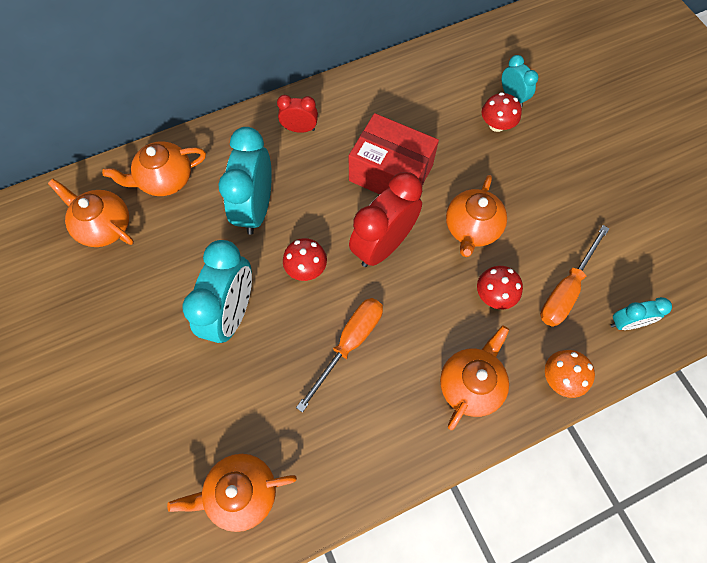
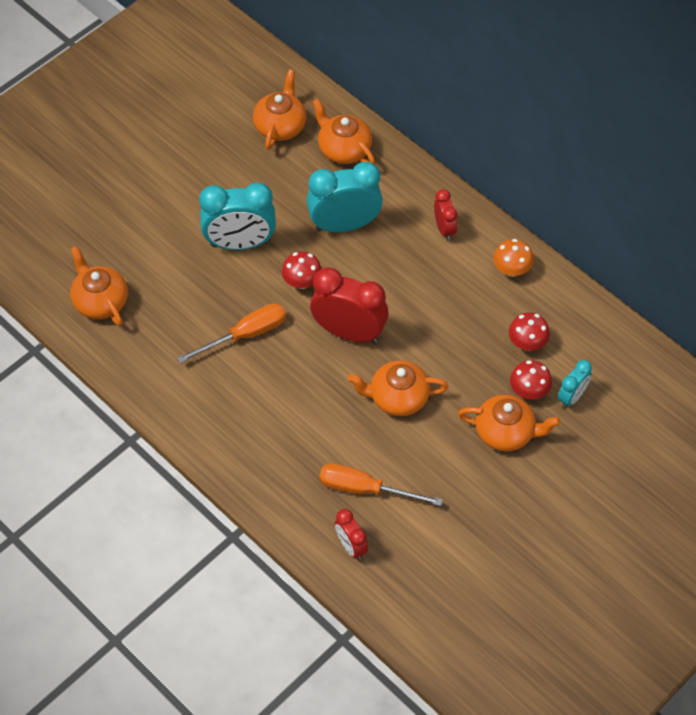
camera: 70 degrees right, 10 degrees down
orange screwdriver [296,298,383,413] -> orange screwdriver turned 45 degrees counterclockwise [177,303,286,363]
red box [349,113,439,194] -> none
orange teapot [440,325,509,430] -> orange teapot moved to [458,395,561,451]
red mushroom [477,266,523,309] -> red mushroom moved to [508,312,550,351]
orange mushroom [545,350,595,398] -> orange mushroom moved to [493,239,534,277]
turquoise clock [611,297,672,330] -> red clock [335,509,368,560]

